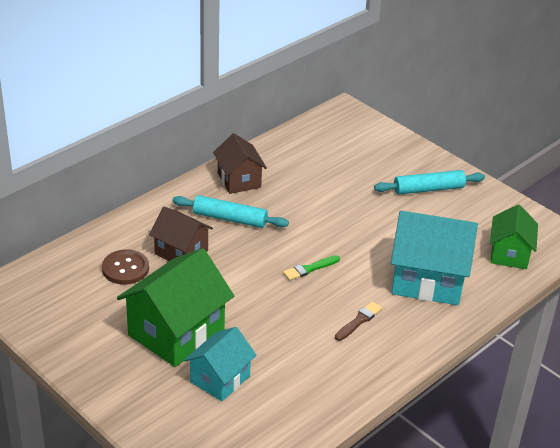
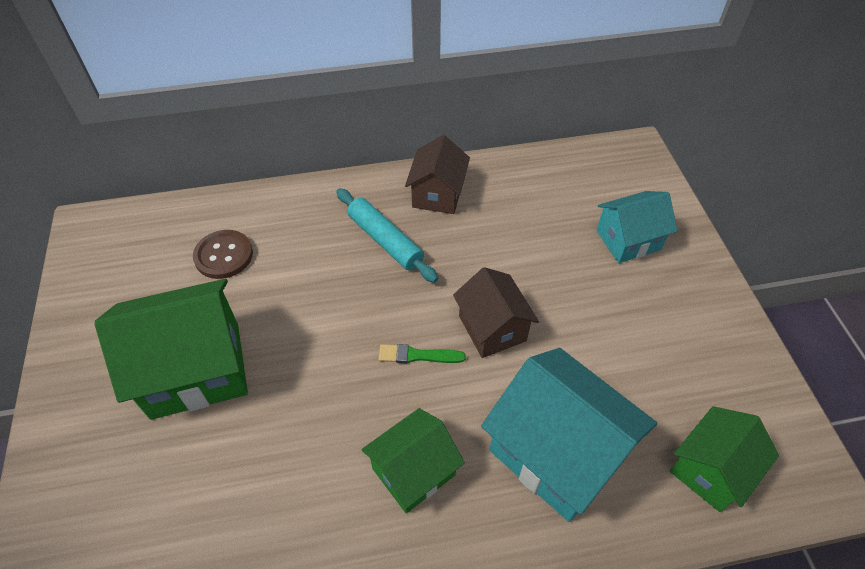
camera: 35 degrees right, 15 degrees up
brown house [149,207,213,261] -> brown house moved to [453,267,539,358]
turquoise house [184,327,257,401] -> turquoise house moved to [596,191,677,263]
brown brush [335,302,382,341] -> green house [361,408,465,513]
turquoise rolling pin [374,170,485,195] -> none

